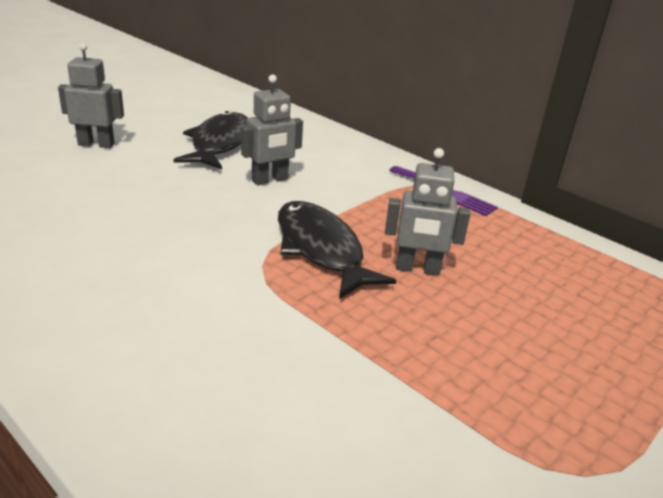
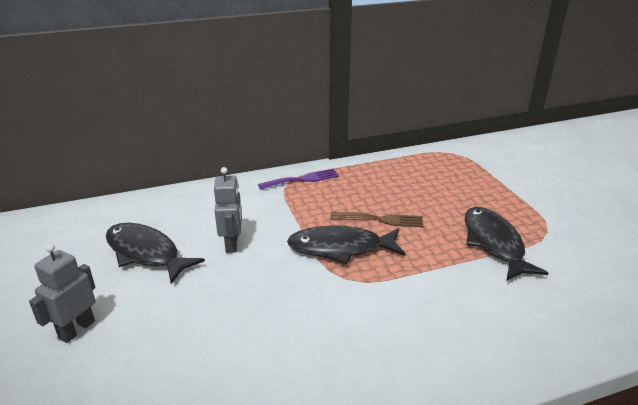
camera: 60 degrees left, 0 degrees up
grey robot [385,148,470,276] -> brown fork [330,212,423,227]
none -> black fish [465,207,548,281]

